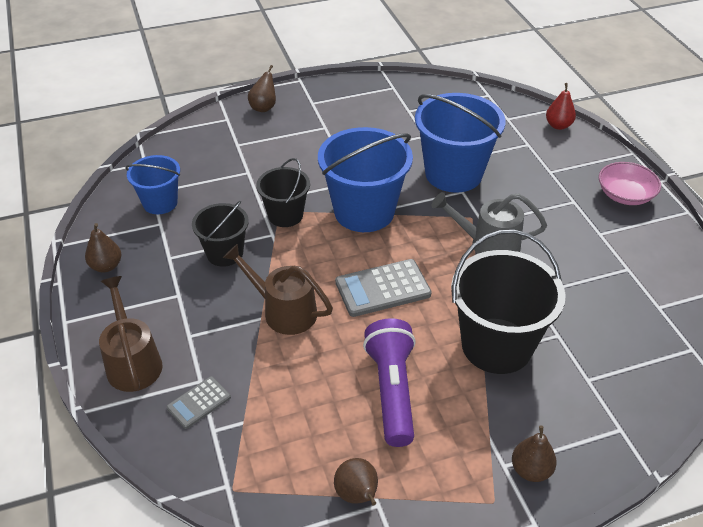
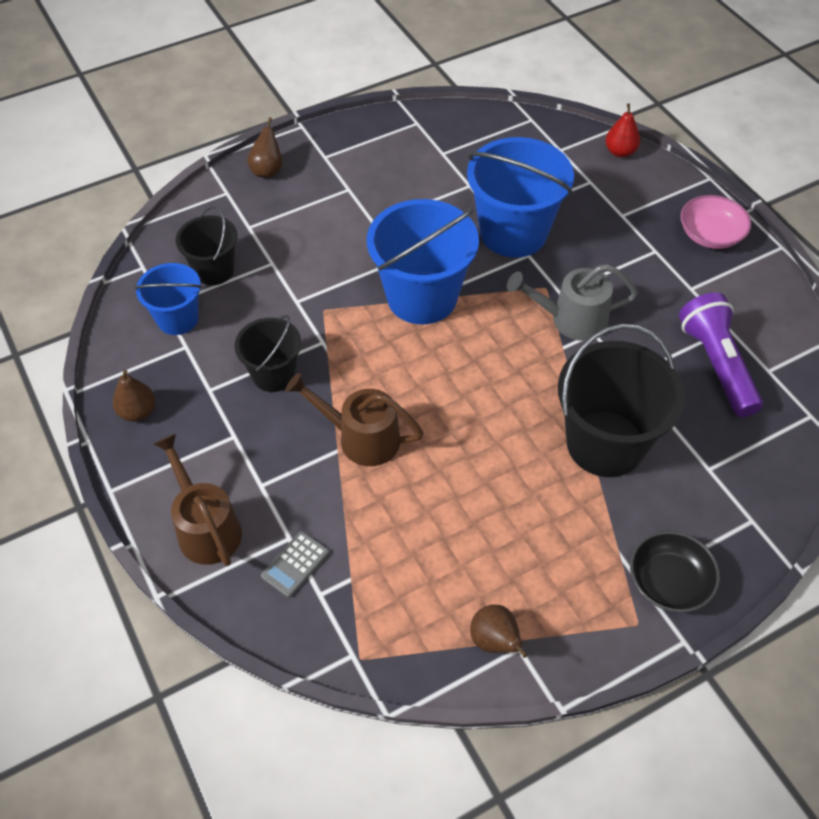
camera: 10 degrees left, 10 degrees up
black bucket [256,158,310,227] -> black bucket moved to [176,206,238,285]
grey calculator [335,259,432,317] -> none
purple flashlight [363,318,416,447] -> purple flashlight moved to [679,292,763,417]
brown pear [512,425,557,482] -> black bowl [630,531,720,613]

